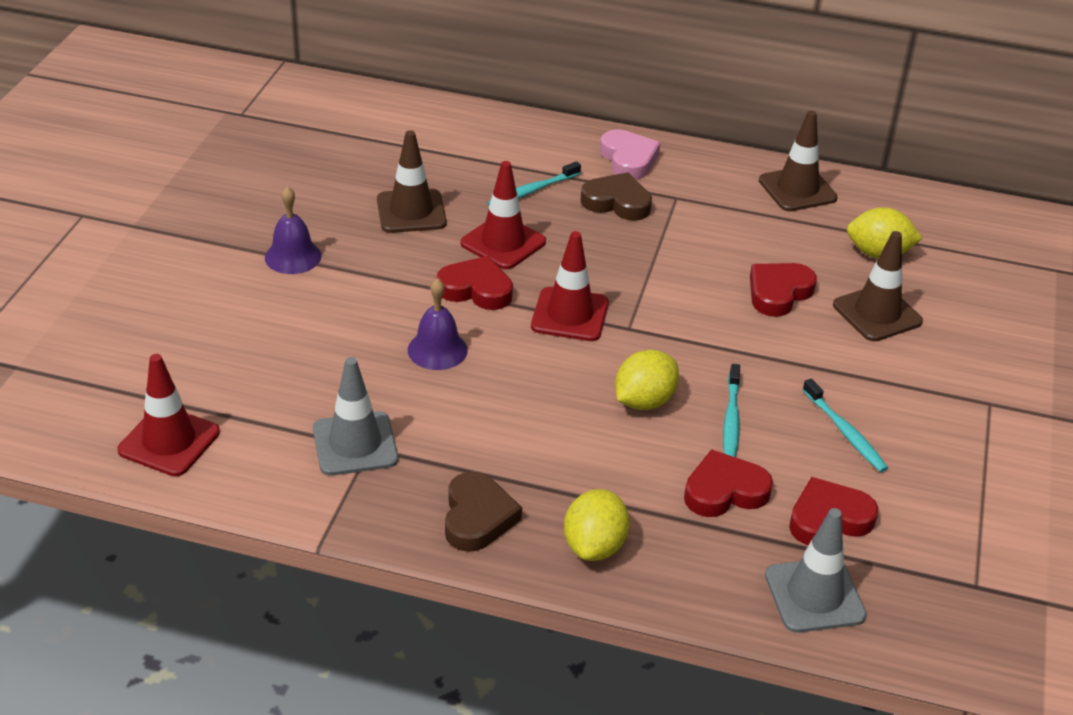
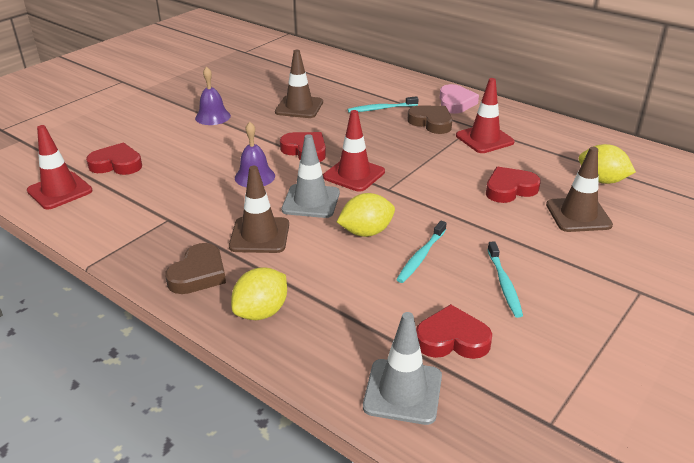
camera: 25 degrees right, 5 degrees down
grey traffic cone [313,357,398,476] -> grey traffic cone moved to [282,134,340,218]
red traffic cone [460,161,546,269] -> red traffic cone moved to [456,78,515,153]
red heart [684,449,773,517] -> red heart moved to [86,143,142,175]
brown traffic cone [759,111,838,211] -> brown traffic cone moved to [229,166,289,253]

